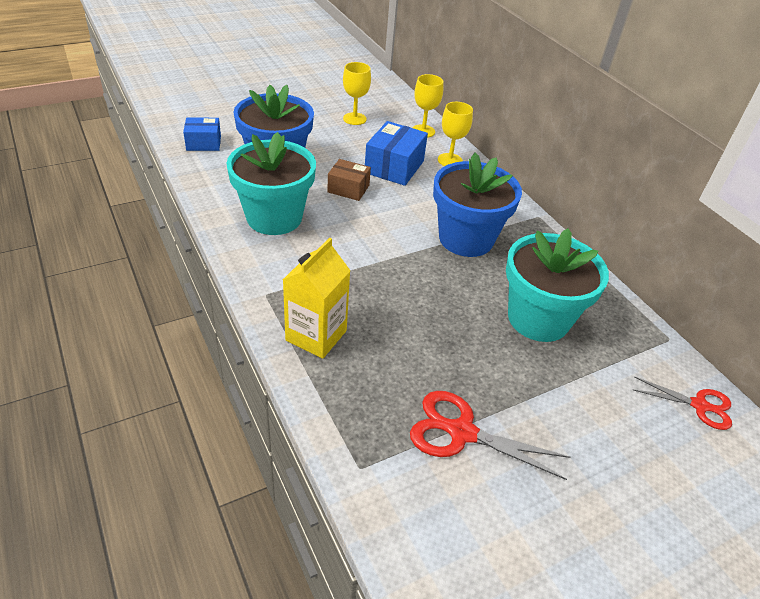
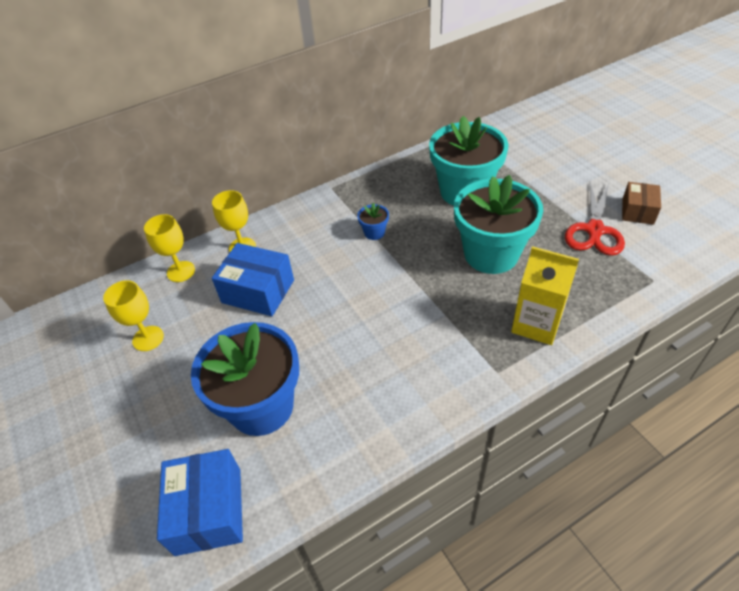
camera: 85 degrees left, 5 degrees up
blue box [183,117,221,151] -> blue box [157,449,243,556], size x1.57
turquoise flower pot [226,132,316,235] -> turquoise flower pot moved to [454,175,543,274]
brown box [327,159,371,201] -> brown box moved to [622,182,661,225]
blue flower pot [433,153,522,257] -> blue flower pot [357,203,389,240], size x0.40
red scissors [633,376,732,430] -> none

